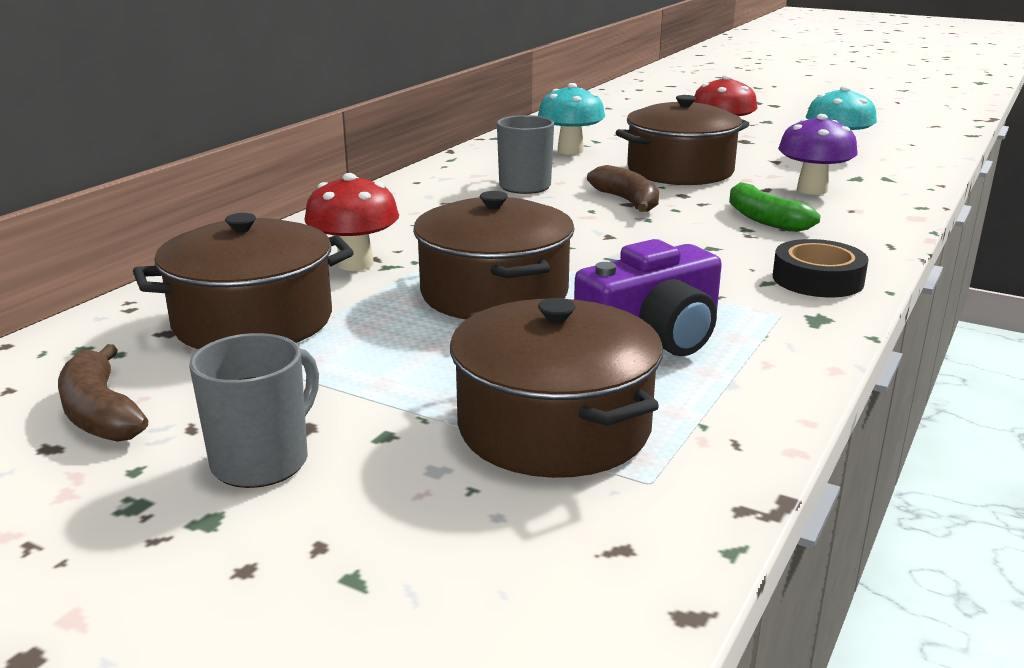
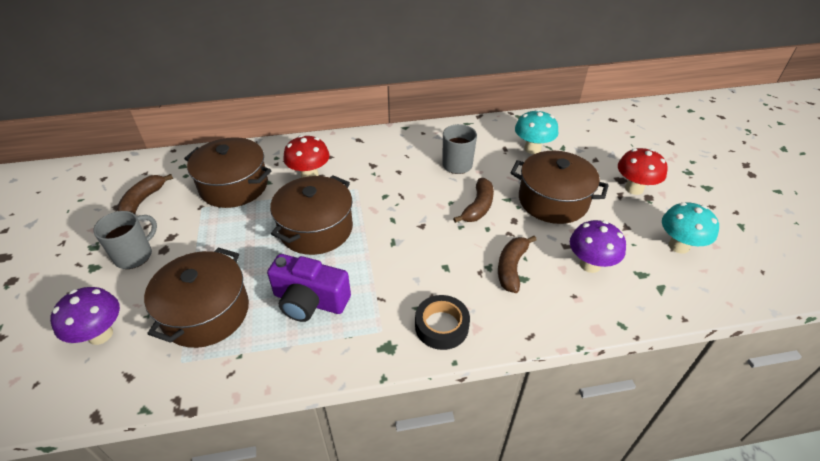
camera: 50 degrees right, 20 degrees up
grey mug [189,333,319,488] -> grey mug turned 45 degrees counterclockwise [93,211,157,269]
green banana [729,182,821,232] -> brown banana [498,236,537,293]
none -> purple mushroom [50,287,120,345]

